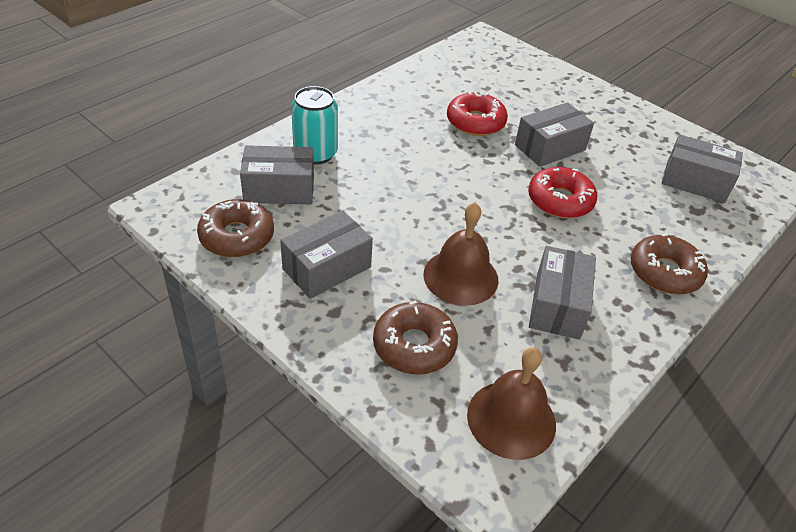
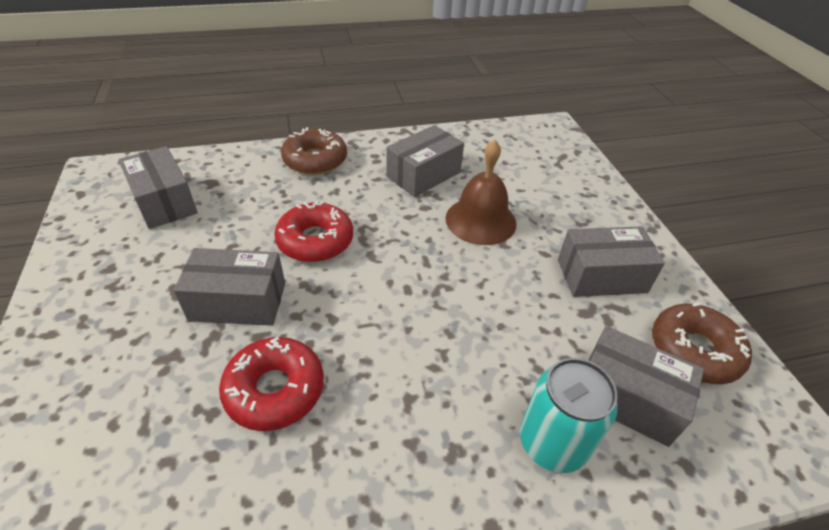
camera: 145 degrees left, 0 degrees up
brown donut [373,300,458,374] -> none
brown bell [467,347,556,460] -> none

